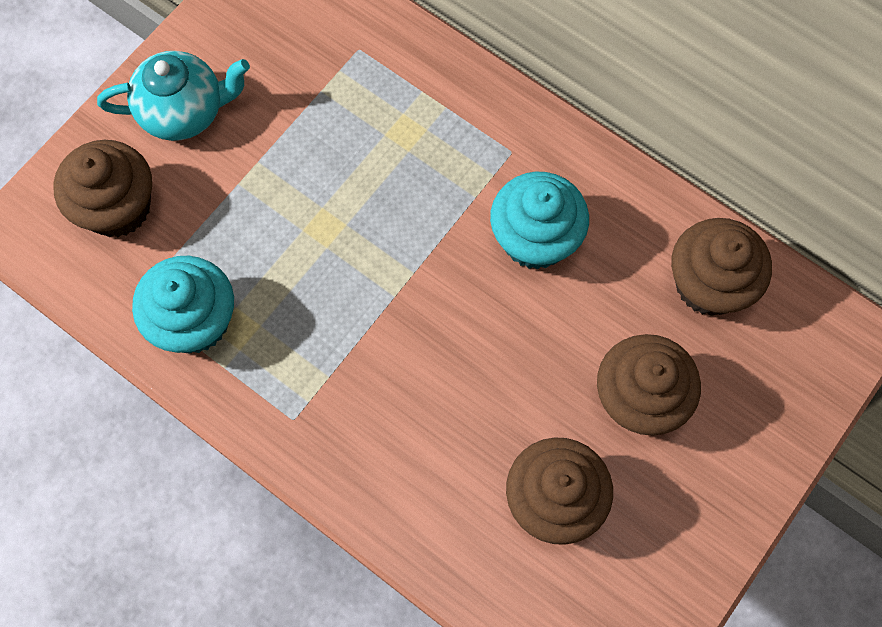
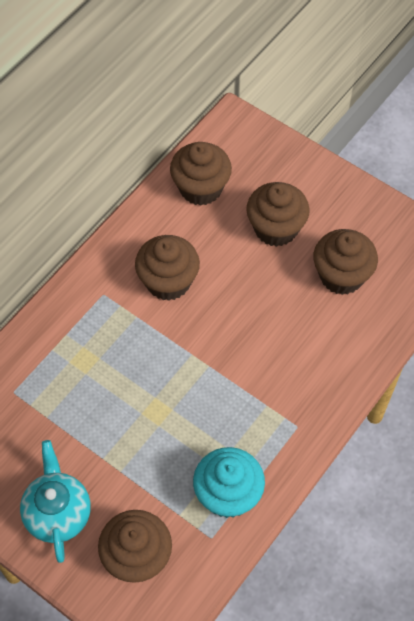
camera: 90 degrees left, 10 degrees down
turquoise cupcake [490,172,589,269] -> brown cupcake [135,235,200,301]

